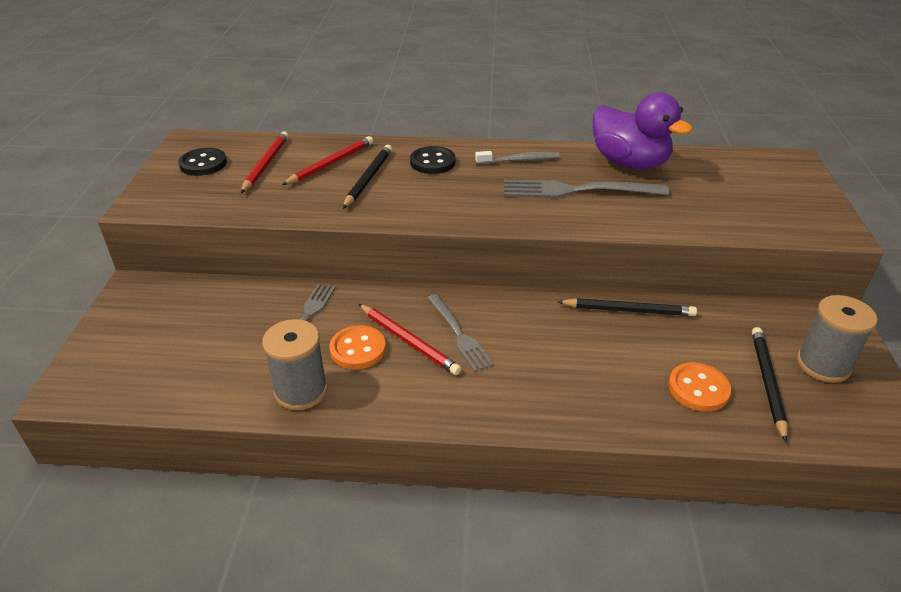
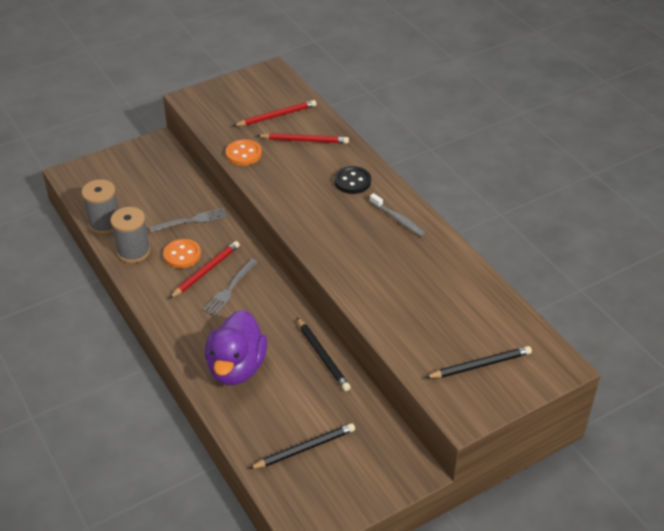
camera: 55 degrees right, 5 degrees up
black button [178,148,227,176] -> none
black pencil [343,145,392,209] -> black pencil moved to [425,346,532,378]
red pencil [359,304,461,375] -> red pencil turned 150 degrees counterclockwise [169,241,240,299]
grey fork [504,180,669,198] -> none
purple duck [593,92,693,169] -> purple duck moved to [205,310,267,385]
orange button [668,363,731,412] -> orange button moved to [226,139,262,166]
grey spool [797,295,877,383] -> grey spool moved to [82,179,118,234]

